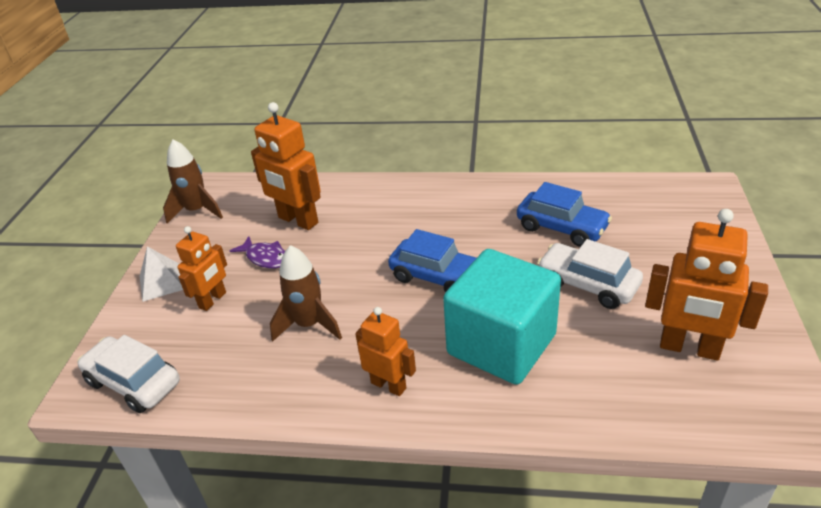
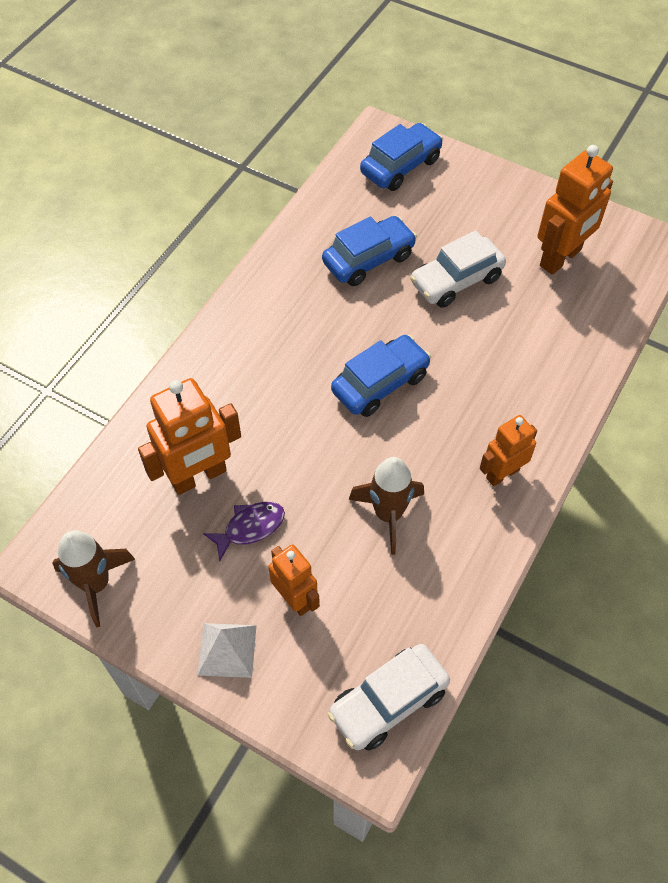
camera: 70 degrees left, 20 degrees up
turquoise cube [443,249,561,385] -> none
none -> blue car [360,123,443,191]

